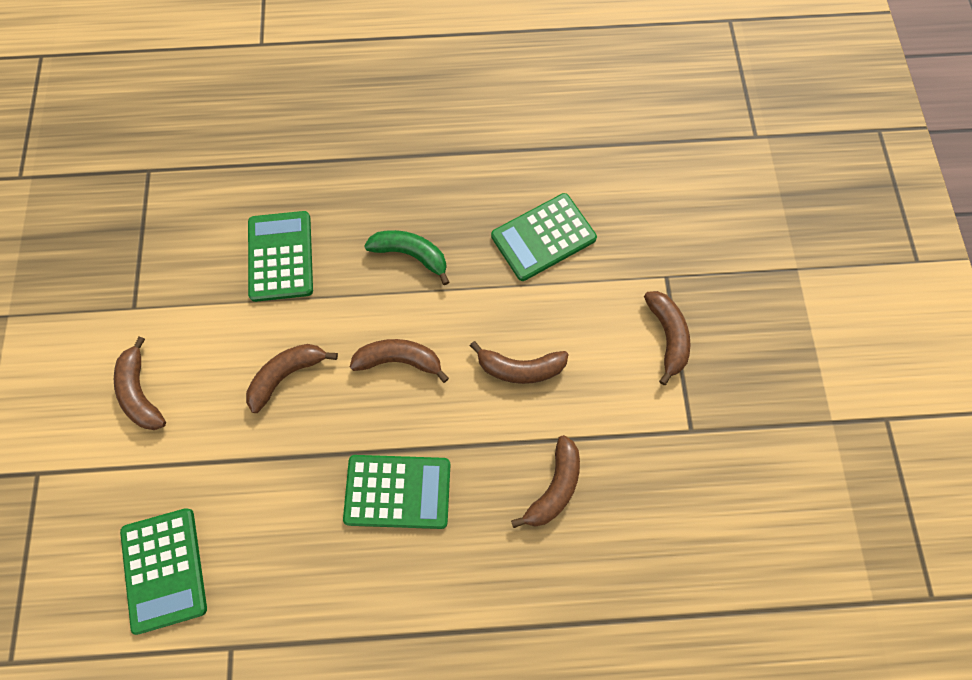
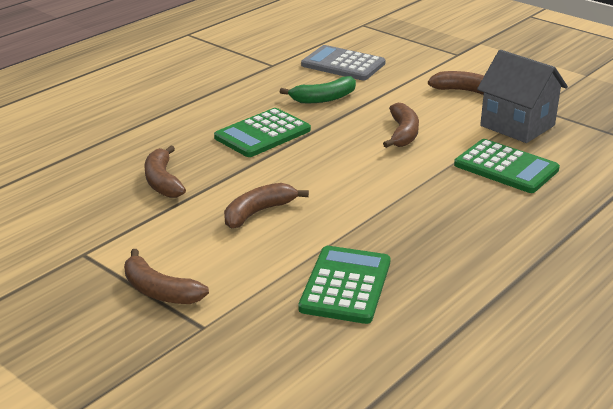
camera: 135 degrees right, 40 degrees down
green calculator [120,508,207,635] -> grey calculator [301,45,386,80]
brown banana [350,339,449,383] -> none
green banana [364,230,449,285] -> green banana moved to [280,76,356,103]
none -> grey house [477,50,568,143]

